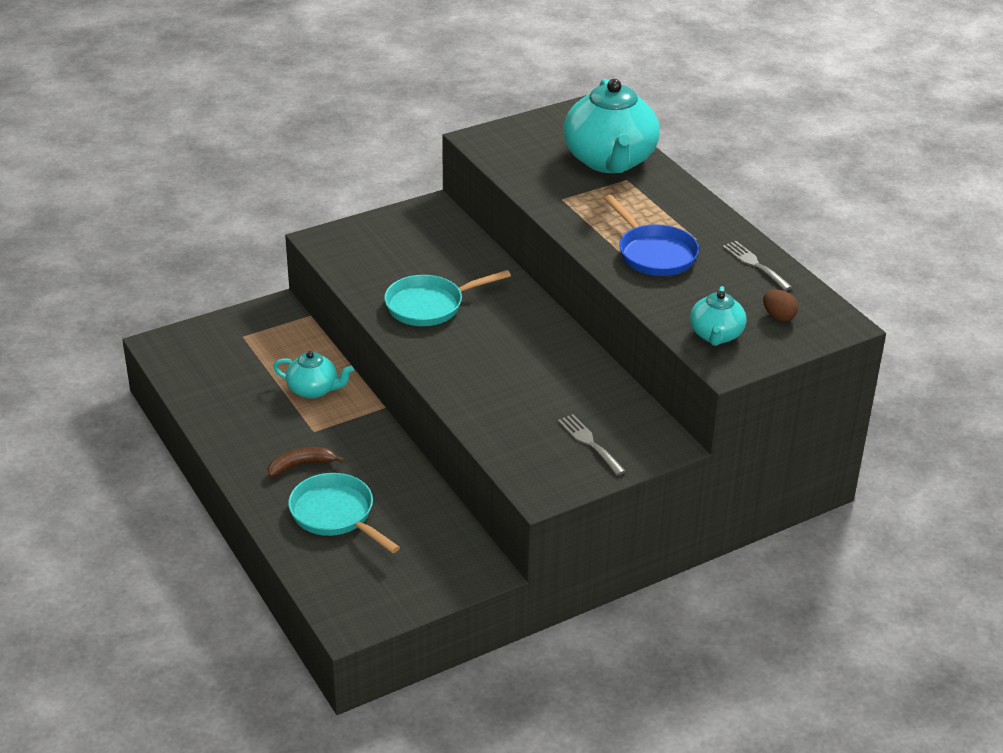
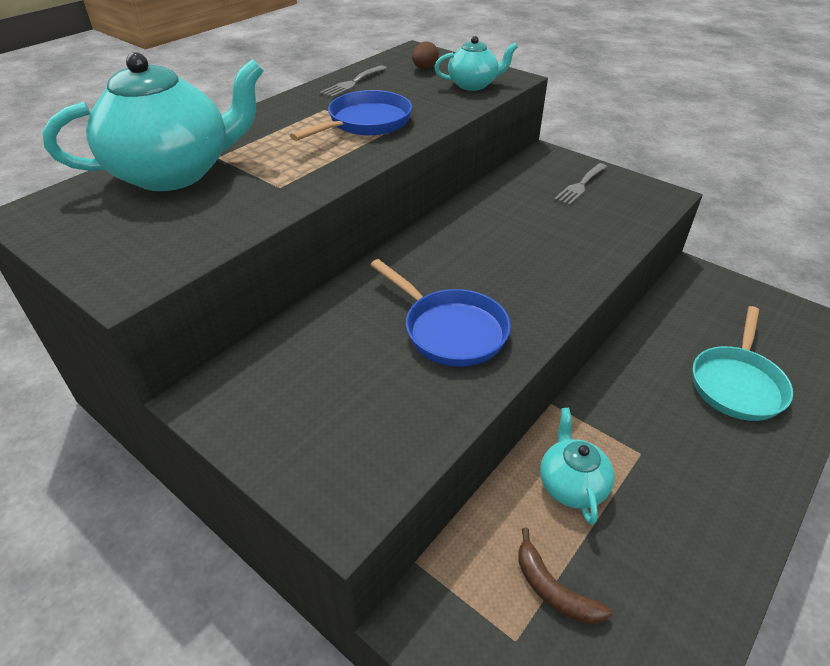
camera: 110 degrees left, 5 degrees up
brown banana [268,447,345,477] -> brown banana moved to [519,528,613,625]
turquoise pan [384,270,511,326] -> blue pan [371,259,511,367]

